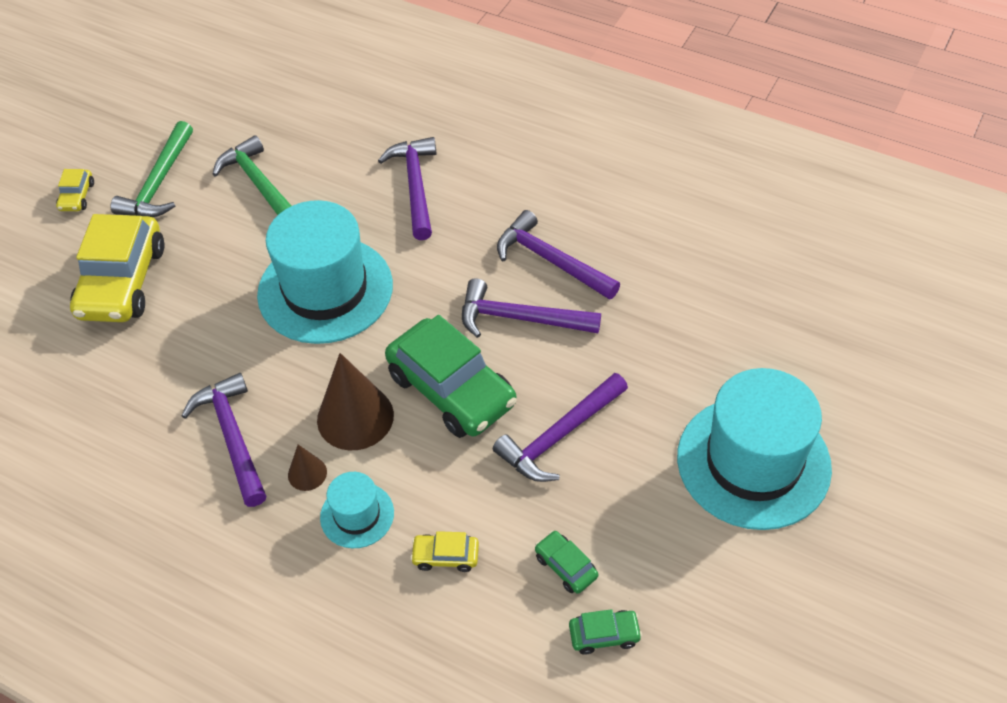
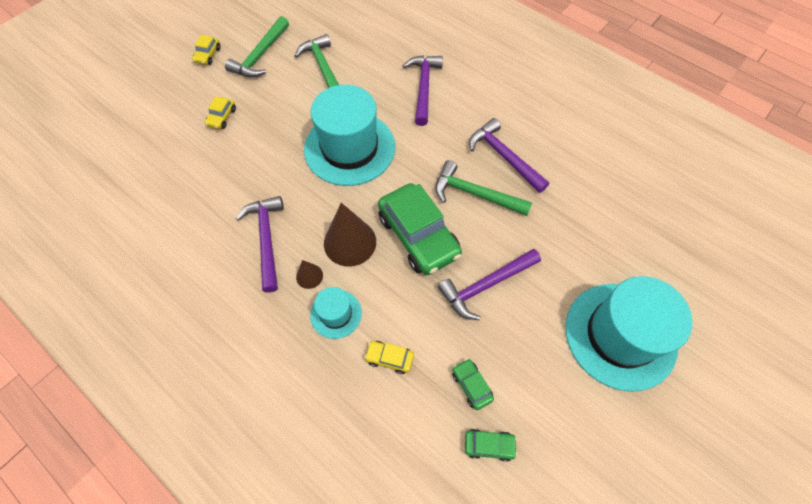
camera: 10 degrees right, 10 degrees up
yellow car [70,214,164,322] -> yellow car [205,96,236,129], size x0.44
purple hammer [462,278,601,338] -> green hammer [436,160,532,216]

